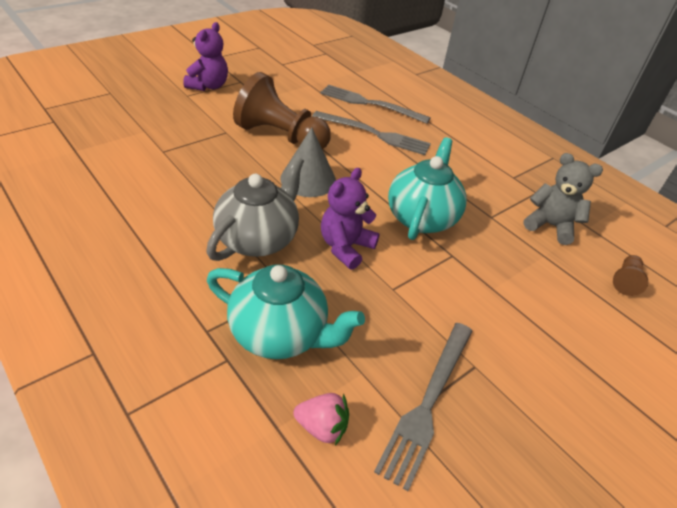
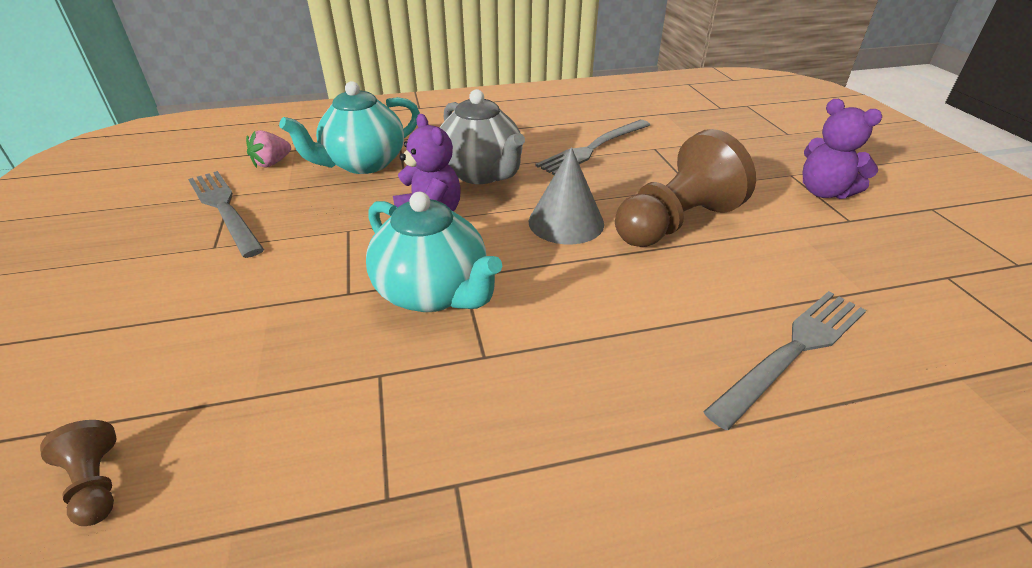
camera: 120 degrees right, 5 degrees down
grey fork [312,111,431,155] -> grey fork moved to [536,120,650,175]
grey teddy bear [524,153,603,245] -> none

